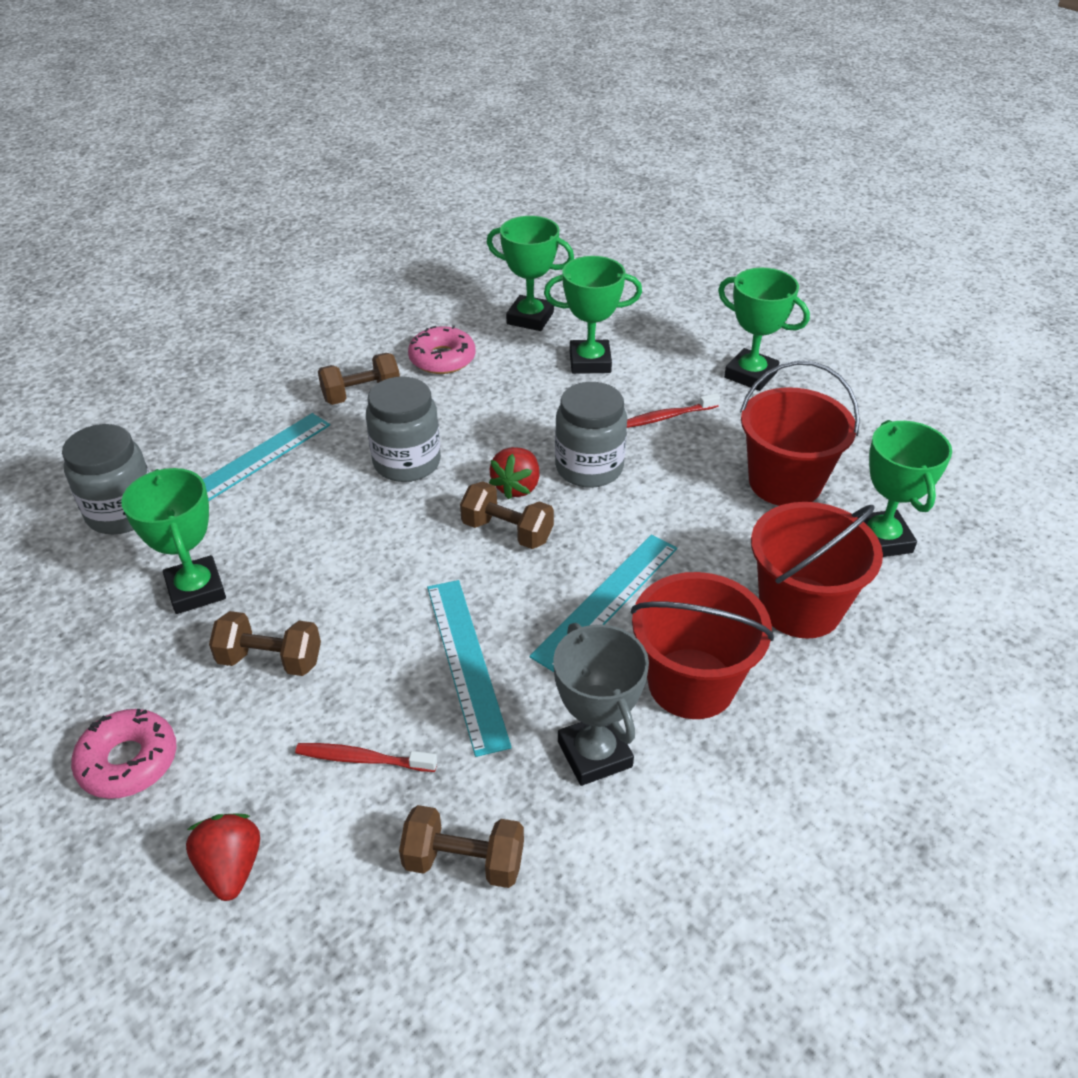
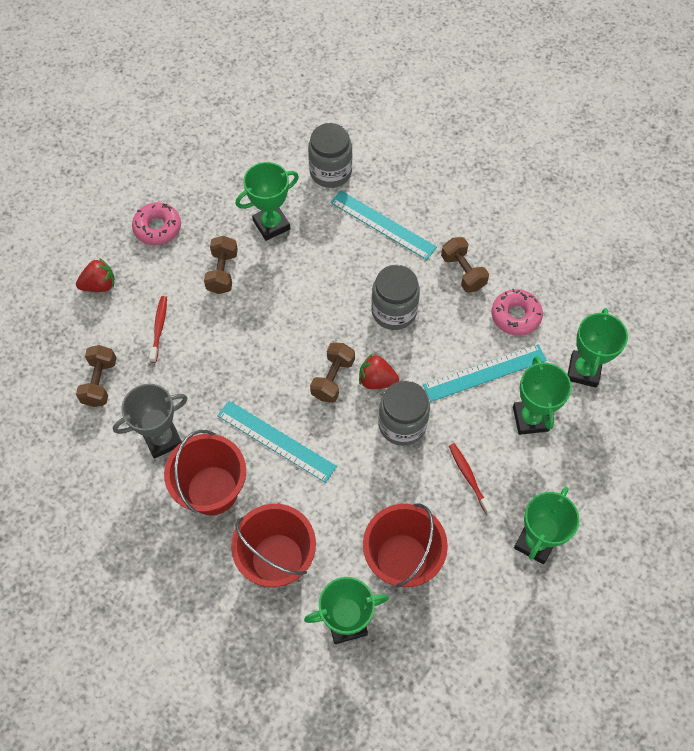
camera: 85 degrees right, 20 degrees up
turquoise ruler [427,580,512,757] -> turquoise ruler moved to [423,344,547,402]

